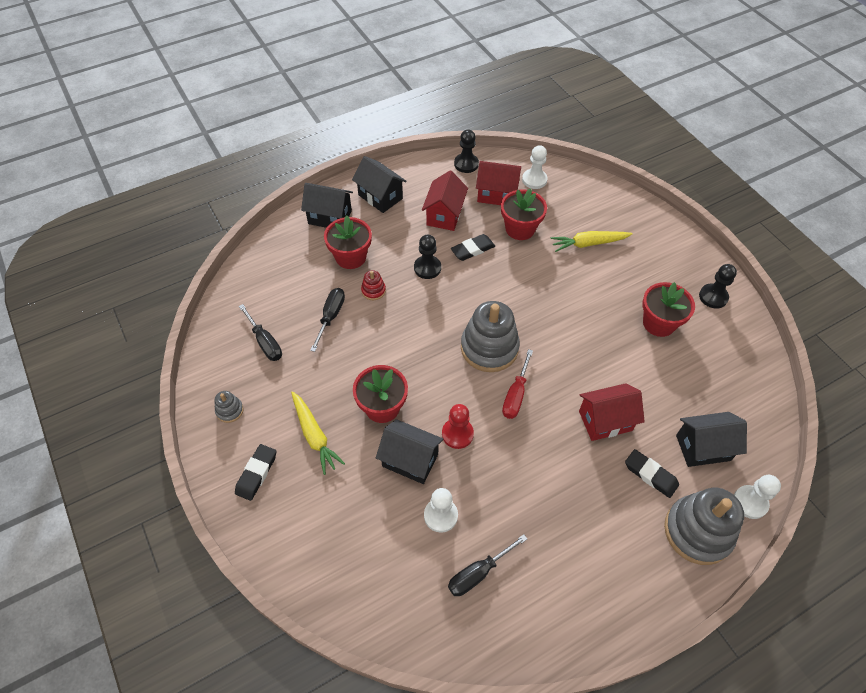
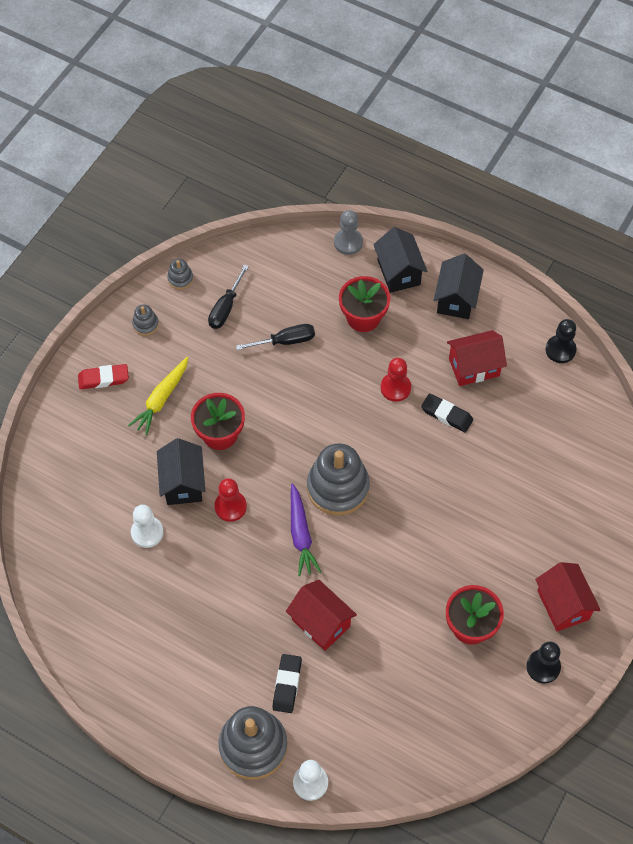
camera: 60 degrees right, 5 degrees up
black eraser [235,444,276,501] -> red eraser [78,364,129,389]
red stacking toy [361,270,386,300] -> none
black pawn [414,235,441,279] -> red pawn [380,358,411,402]
black screwdriver [448,534,527,596] -> none
red house [476,161,521,205] -> red house moved to [535,562,601,631]
red flower pot [501,188,547,240] -> none
red screwdriver [502,349,533,419] -> purple carrot [291,483,321,576]
white pawn [522,145,548,189] -> none
yellow carrot [550,231,633,252] -> none
black house [676,412,747,467] -> none
none -> grey stacking toy [167,259,193,290]
none -> grey pawn [334,210,363,255]

